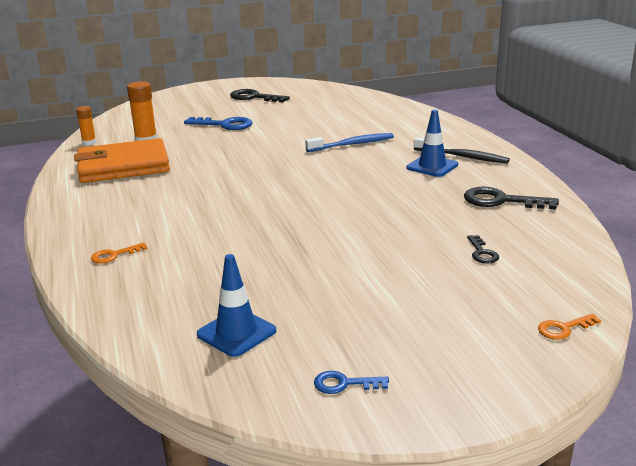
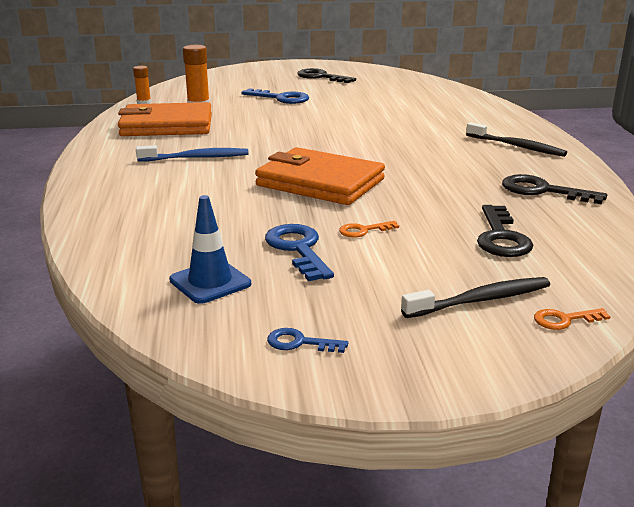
camera: 10 degrees right, 0 degrees up
orange key [91,243,147,263] -> orange key moved to [339,221,399,238]
blue toothbrush [305,133,394,152] -> blue toothbrush moved to [136,145,249,162]
blue traffic cone [406,110,458,177] -> none
black key [467,235,499,264] -> black key [477,205,533,257], size x1.83
none -> orange wallet [255,147,385,205]
none -> blue key [265,224,334,281]
none -> black toothbrush [401,277,550,318]

